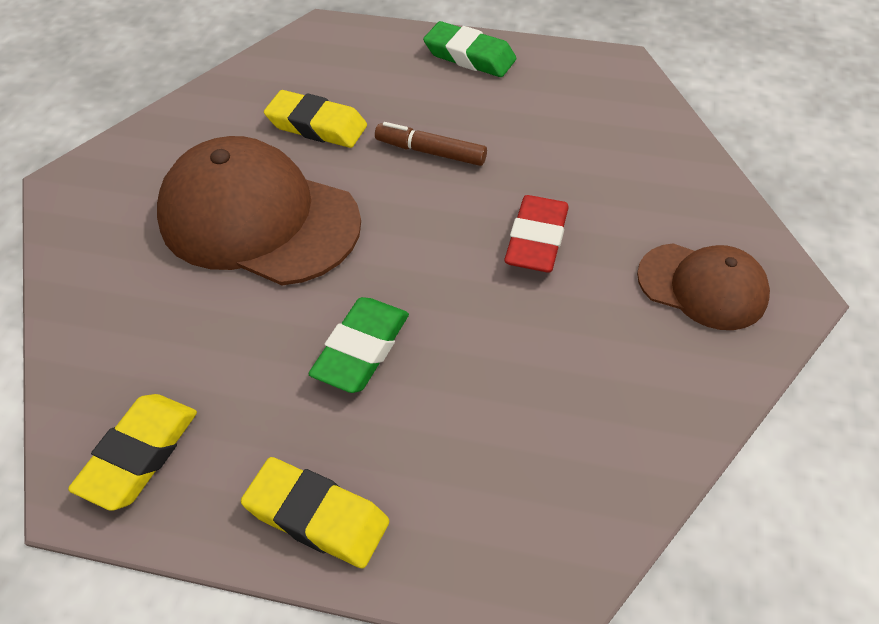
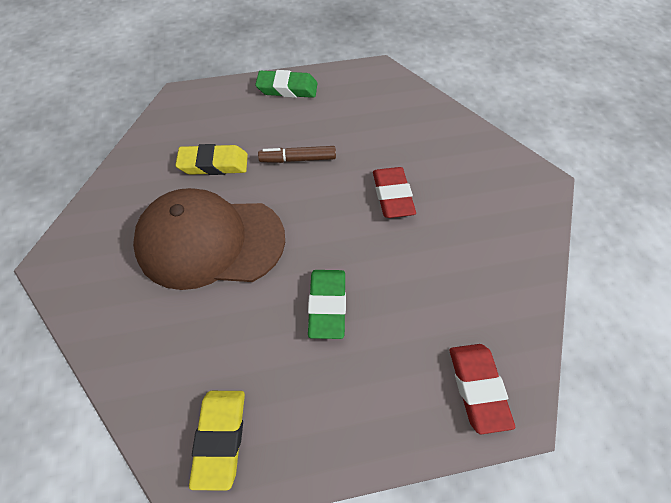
camera: 25 degrees left, 5 degrees up
yellow eraser [241,457,389,568] -> none
brown cap [637,243,770,330] -> none
none -> red eraser [449,344,515,434]

